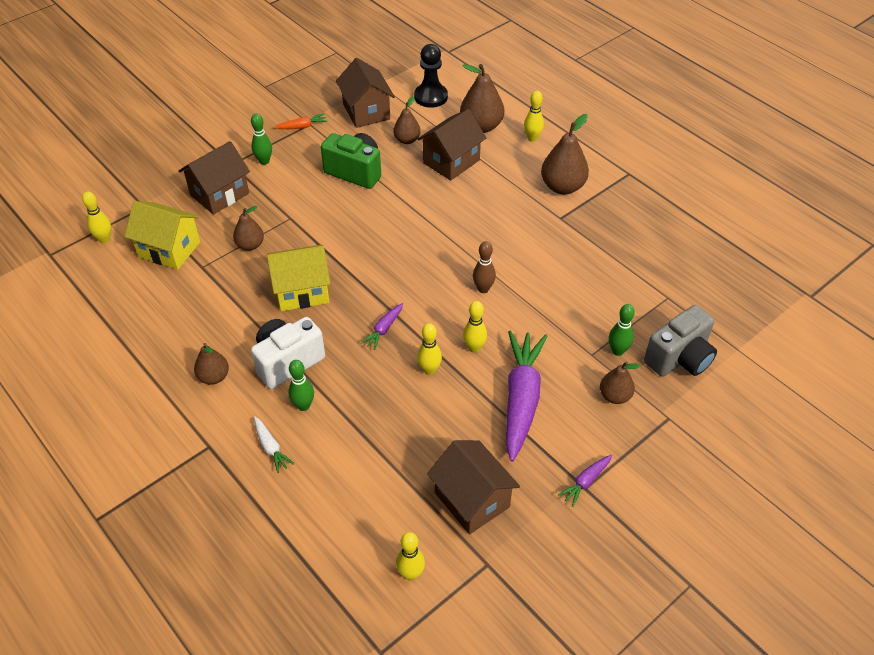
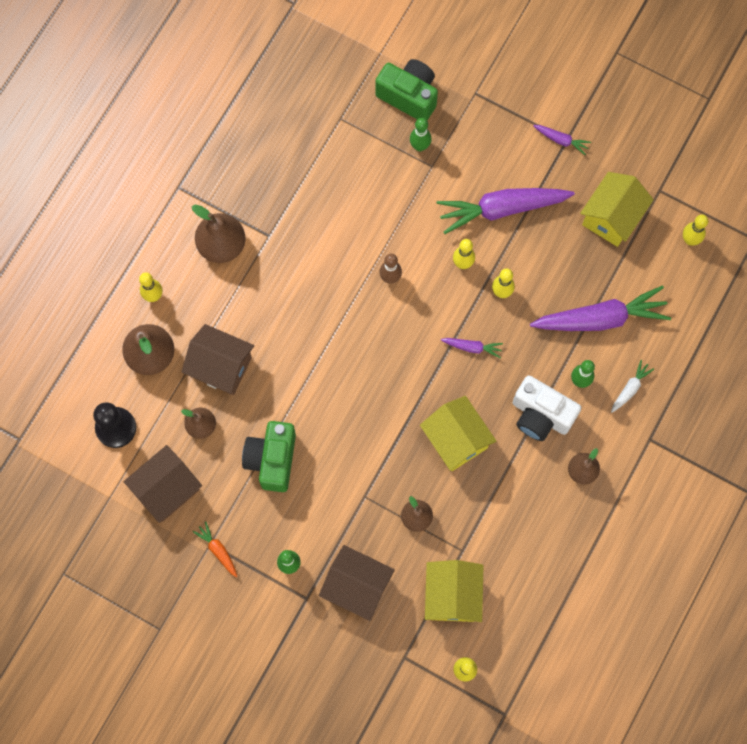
camera: 110 degrees left, 25 degrees up
brown house [427,440,520,535] -> yellow house [580,172,654,247]
brown pear [600,362,640,404] -> none
grey camera [644,305,717,377] -> green camera [375,59,438,120]
none -> purple carrot [530,286,671,331]

